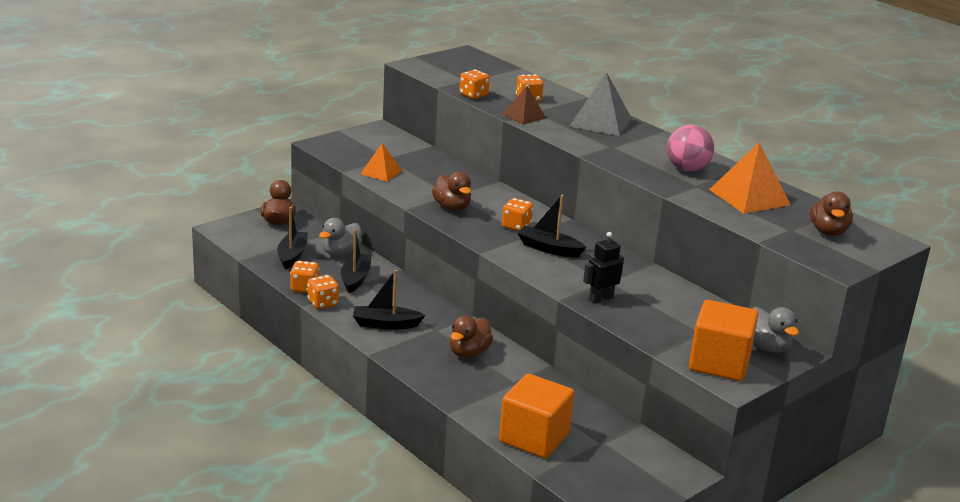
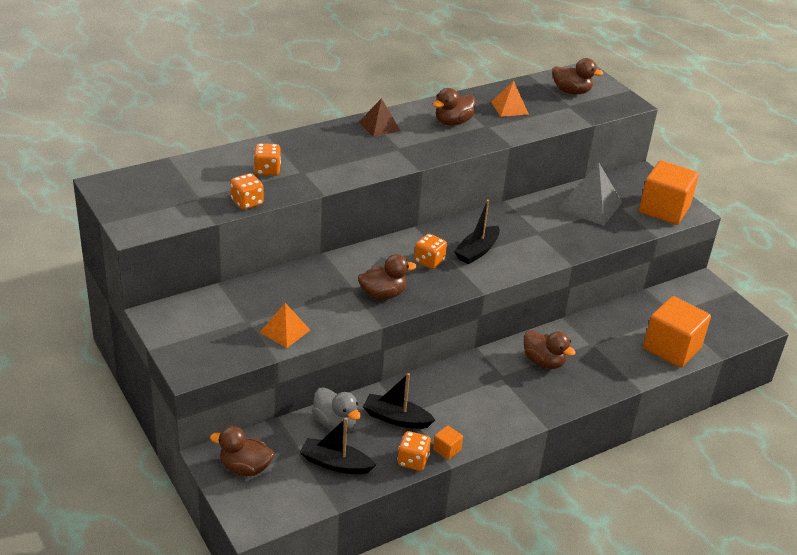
camera: 80 degrees left, 10 degrees up
orange dice [307,275,339,309] -> orange cube [433,426,463,460]
black boat [353,270,425,330] -> none
brown pyramid [502,86,546,125] -> brown pyramid moved to [359,98,401,137]
grey pyramid [569,72,632,136] -> grey pyramid moved to [558,163,622,226]
black robot [583,232,624,304] -> none
pink ball [667,125,714,172] -> brown duck [433,88,475,126]
orange pyramid [709,142,791,214] -> orange pyramid [491,81,529,117], size x0.61
grey duck [752,307,799,353] -> none

